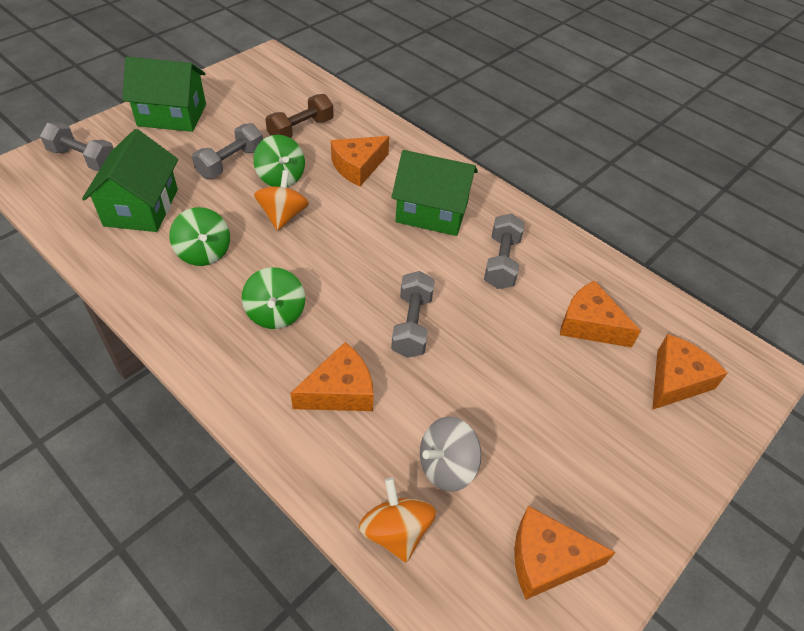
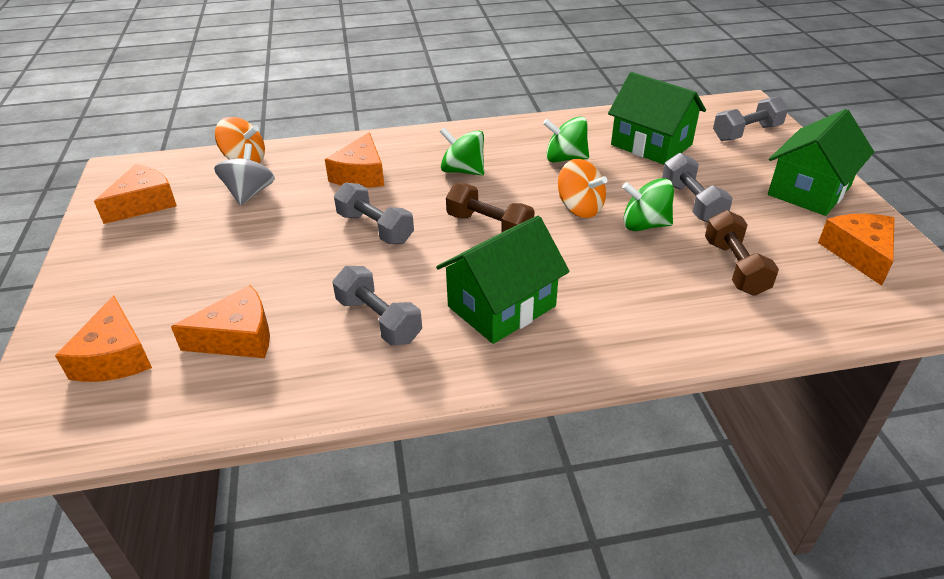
camera: 130 degrees right, 10 degrees down
orange cheese [331,136,389,186] -> orange cheese moved to [818,214,894,286]
none -> brown dumbbell [446,183,535,232]

